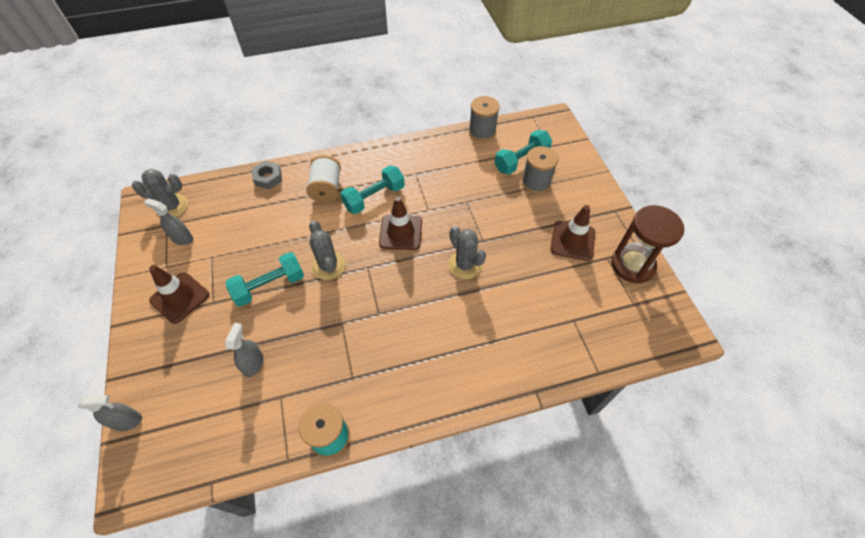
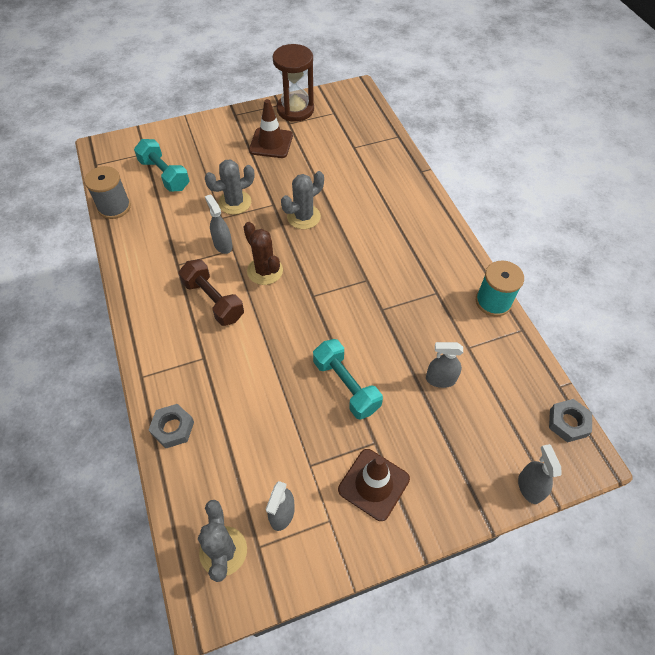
camera: 95 degrees left, 0 degrees up
white spool [306,155,341,203] -> none
grey cactus [309,221,346,280] -> grey cactus moved to [205,159,255,215]
turquoise dumbbell [340,165,405,214] -> brown dumbbell [179,259,244,326]
brown traffic cone [379,196,422,250] -> brown cactus [243,222,283,285]
grey spool [521,146,559,194] -> none
none -> grey spray bottle [205,194,232,254]
none -> grey nut [549,399,592,443]

